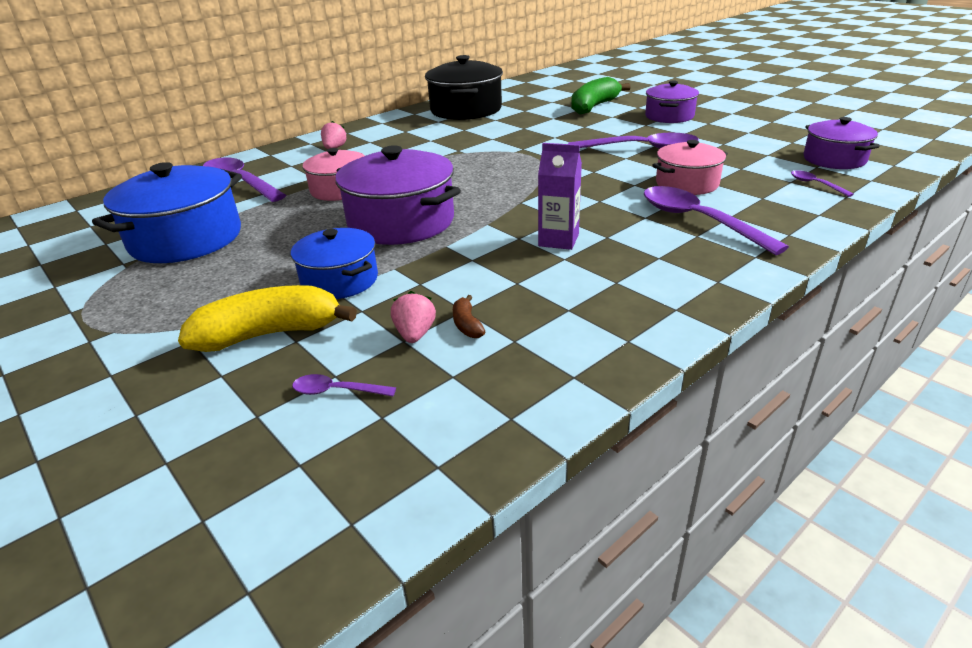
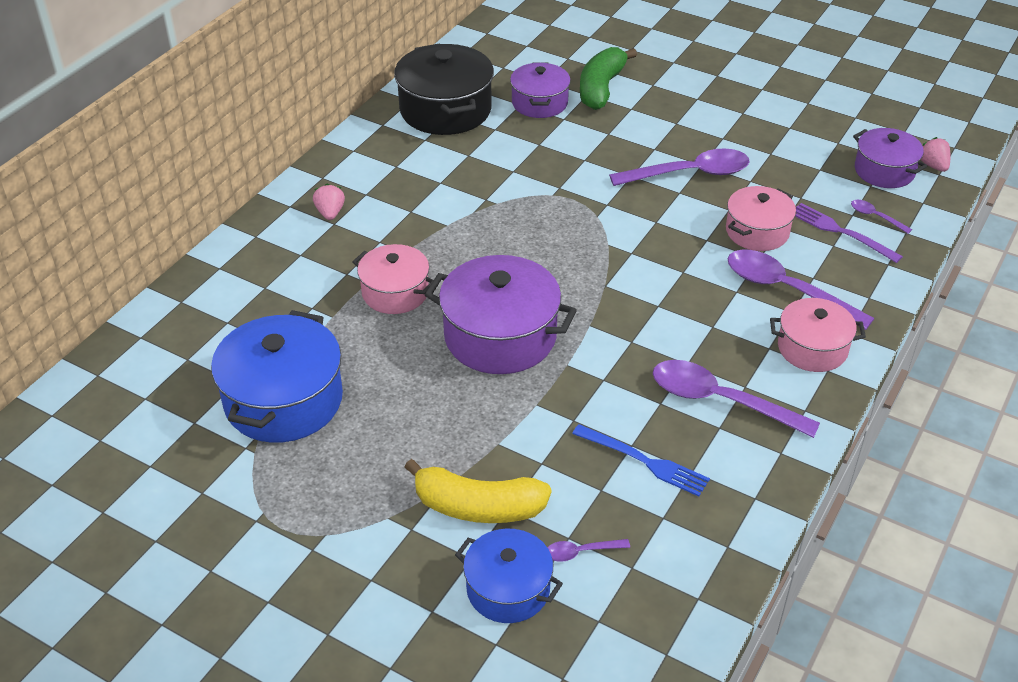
camera: 20 degrees left, 10 degrees up
yellow banana [178,285,357,352] -> yellow banana turned 135 degrees counterclockwise [404,459,551,523]
purple spoon [203,157,286,202] -> purple spoon moved to [653,360,820,438]
blue pot [291,228,378,299] -> blue pot moved to [455,529,563,623]
pink strawberry [391,291,436,343] -> pink strawberry moved to [921,137,950,172]
brown banana [453,295,486,338] -> blue fork [572,424,710,497]
purple carton [538,143,582,250] -> none
purple pot [645,81,699,123] -> purple pot moved to [510,62,571,118]
none -> pink pot [770,298,866,372]
none -> purple fork [795,203,903,263]

